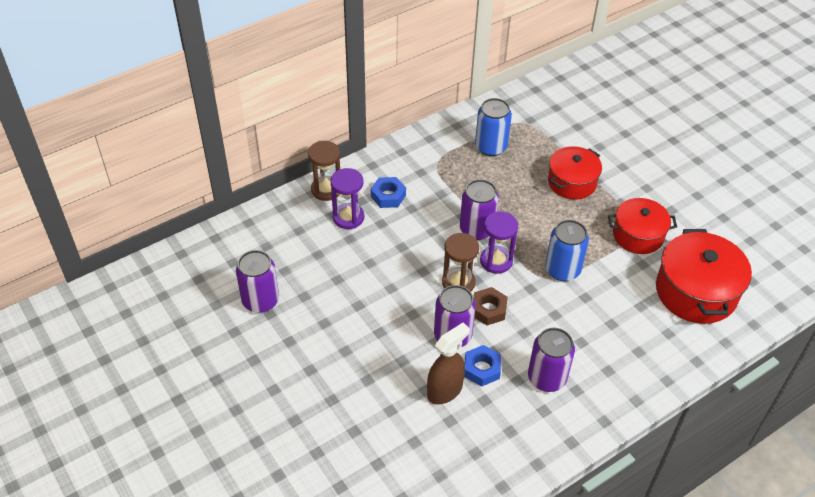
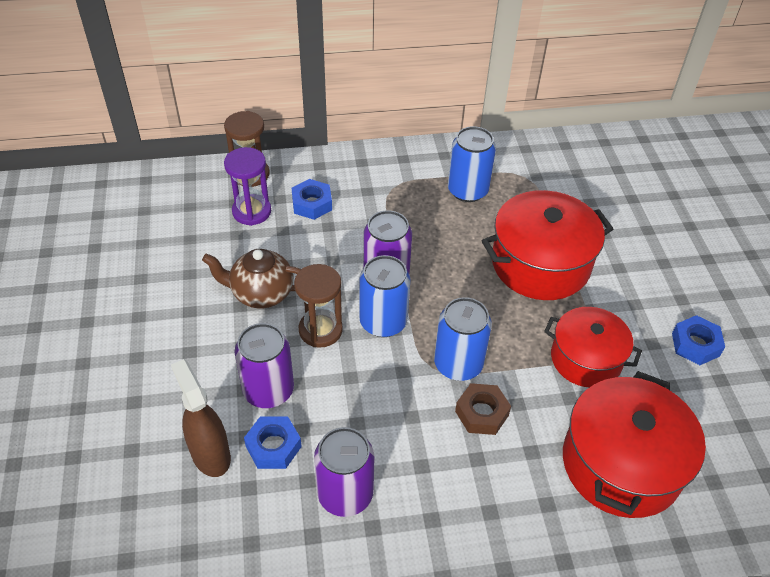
camera: 25 degrees right, 0 degrees up
purple can [236,250,279,313] -> none
brown spray bottle [427,322,470,405] -> brown spray bottle turned 105 degrees counterclockwise [171,359,231,477]
brown nut [473,287,508,325] -> brown nut moved to [455,383,511,435]
purple hourglass [480,211,518,274] -> blue can [359,255,410,337]
red pot [548,146,602,200] -> red pot [482,190,613,300], size x1.52
none -> brown teapot [202,249,302,308]
none -> blue nut [672,315,725,365]

